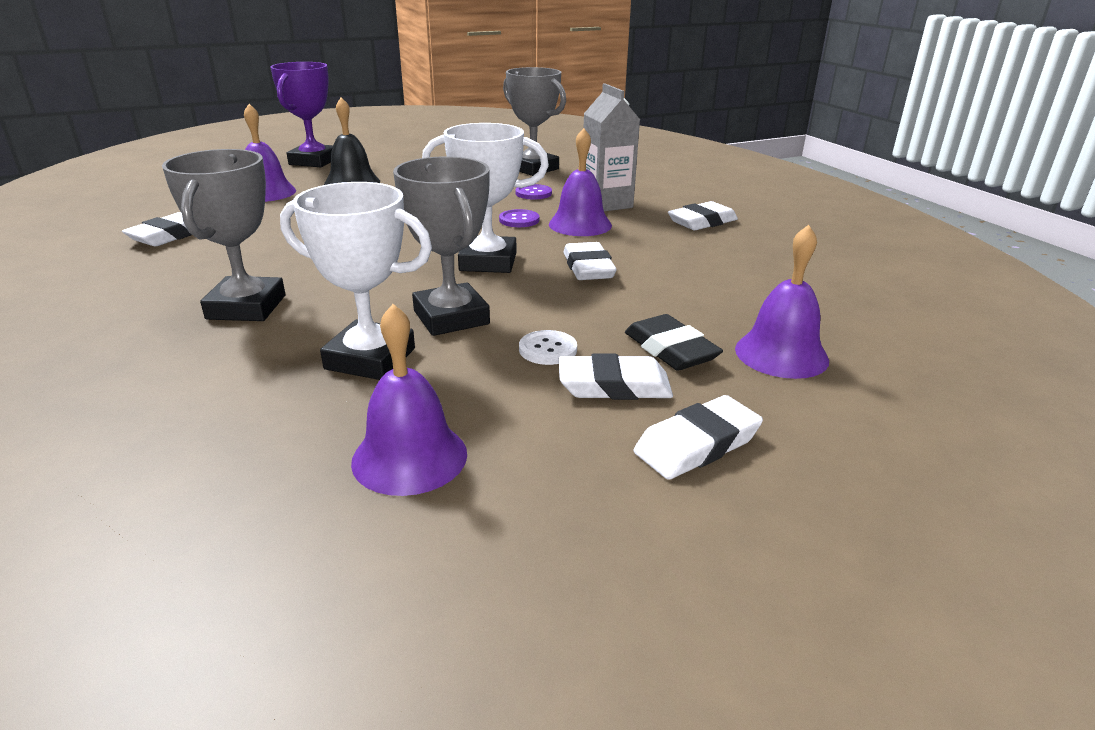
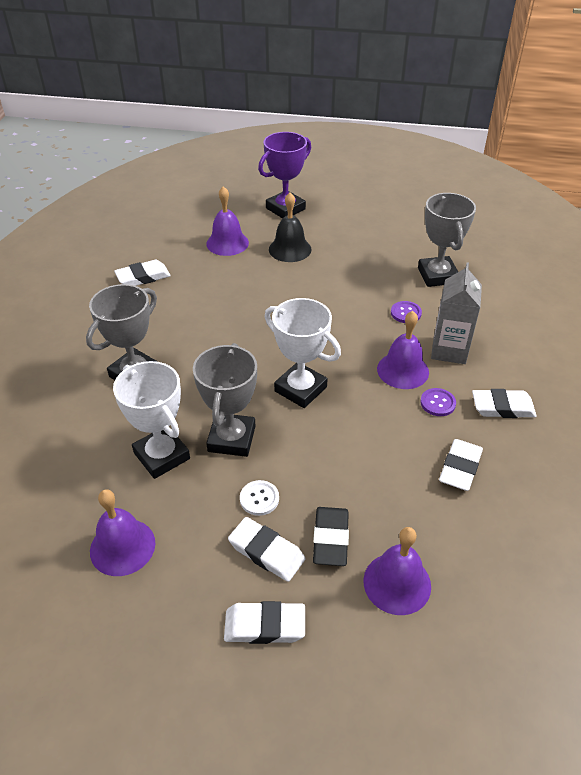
camera: 35 degrees right, 15 degrees up
purple button [499,209,539,227] -> purple button moved to [420,388,456,416]
white eraser [564,242,616,280] -> white eraser moved to [439,439,483,491]

